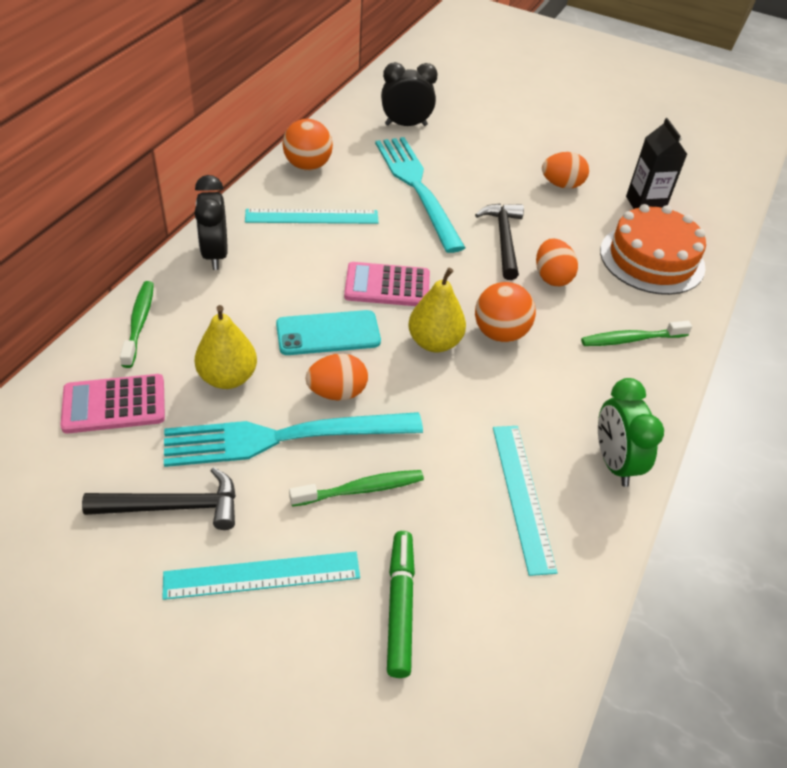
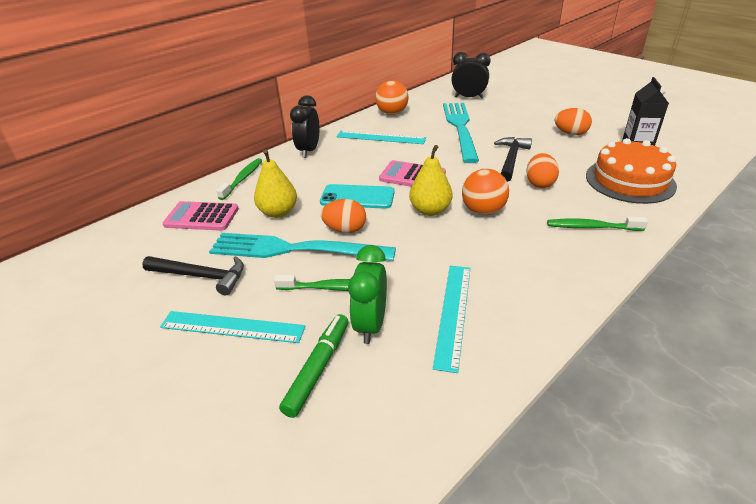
camera: 25 degrees right, 10 degrees down
green clock [598,378,664,487] -> green clock moved to [348,245,387,344]

